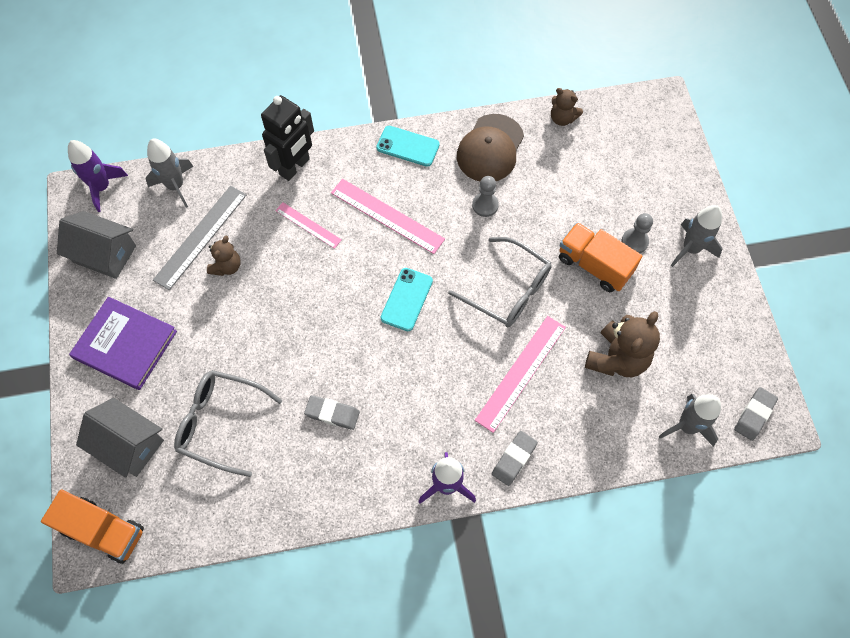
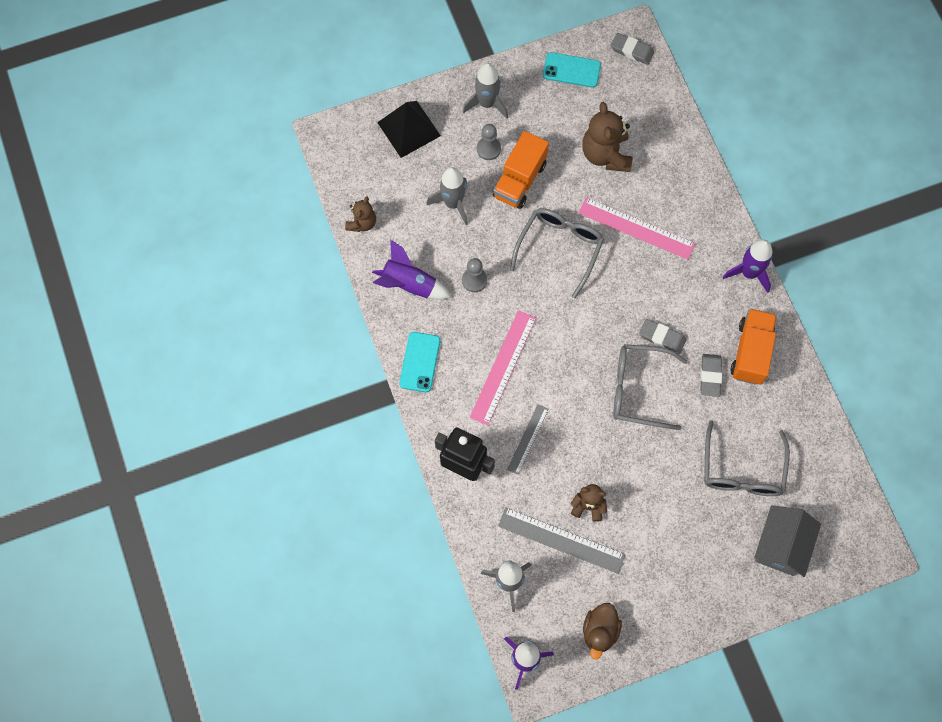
camera: 100 degrees left, 5 degrees up
orange truck [41,489,144,564] -> orange truck moved to [730,309,777,385]
grey house [57,211,136,279] -> brown duck [583,603,622,660]
purple book [69,297,177,390] -> none
pink ruler [275,202,342,249] -> grey ruler [507,404,549,474]
turquoise phone [380,268,433,331] -> turquoise phone moved to [543,52,601,87]
brown cap [457,114,524,181] -> purple rocket [372,240,451,300]
grey eraser [492,431,538,486] -> grey eraser moved to [639,319,686,354]
brown teddy bear [585,311,660,377] -> brown teddy bear turned 120 degrees counterclockwise [582,102,633,172]
grey rocket [659,394,721,447] -> grey rocket moved to [427,167,468,225]
none -> black pyramid [377,101,441,158]
none -> grey glasses [613,344,687,430]

